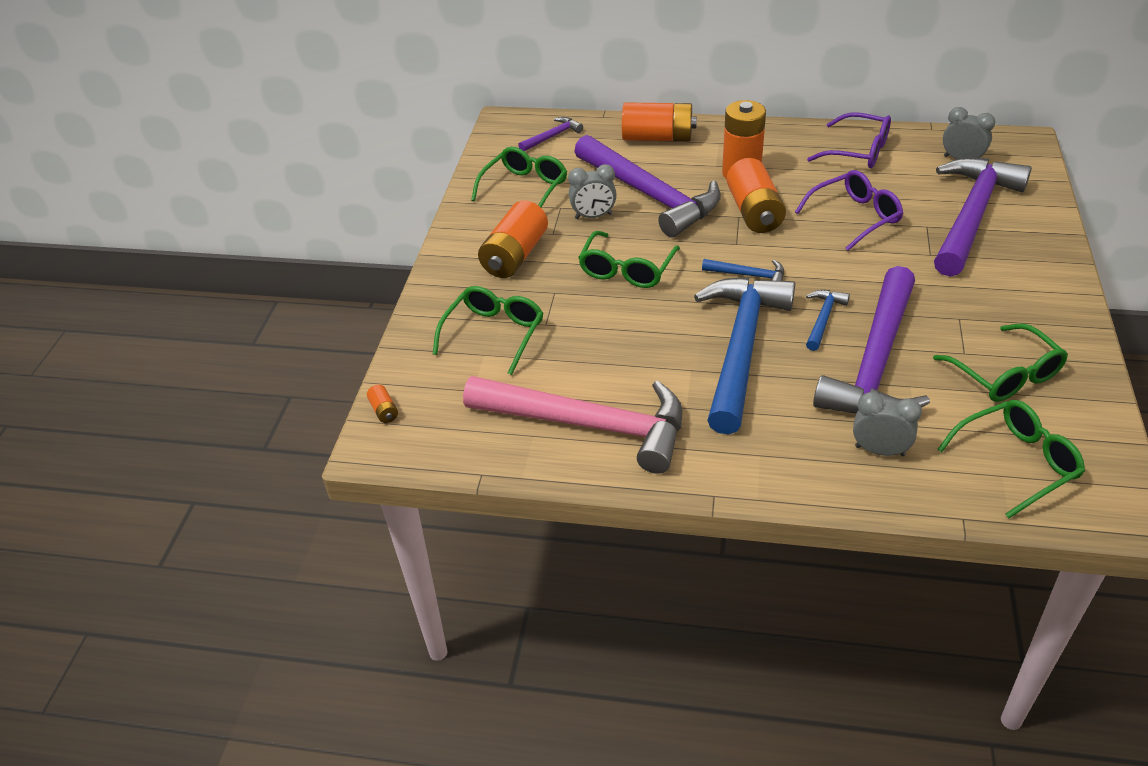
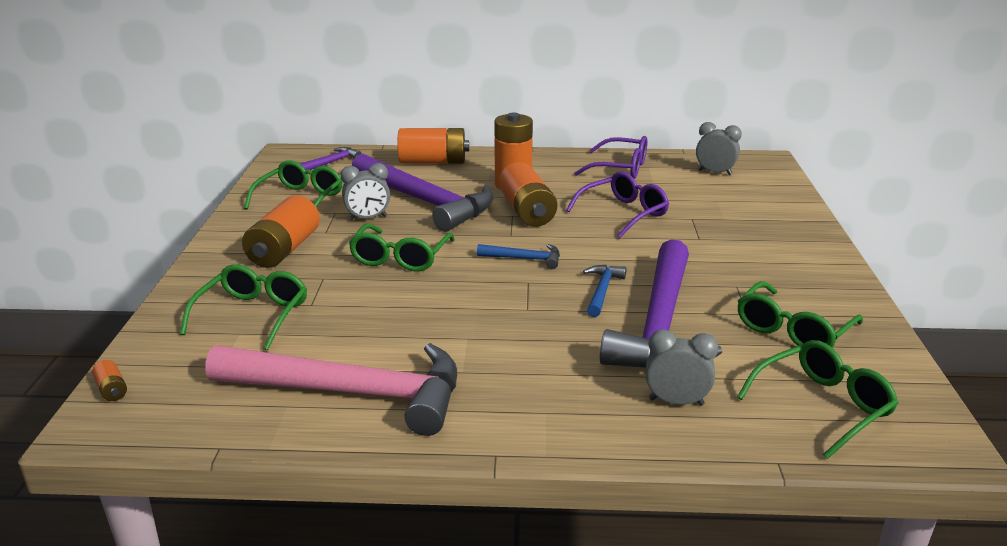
camera: 10 degrees left, 15 degrees down
blue hammer [694,277,795,435] -> none
green glasses [933,323,1068,402] -> green glasses turned 75 degrees clockwise [738,281,863,347]
purple hammer [934,158,1032,277] -> none

